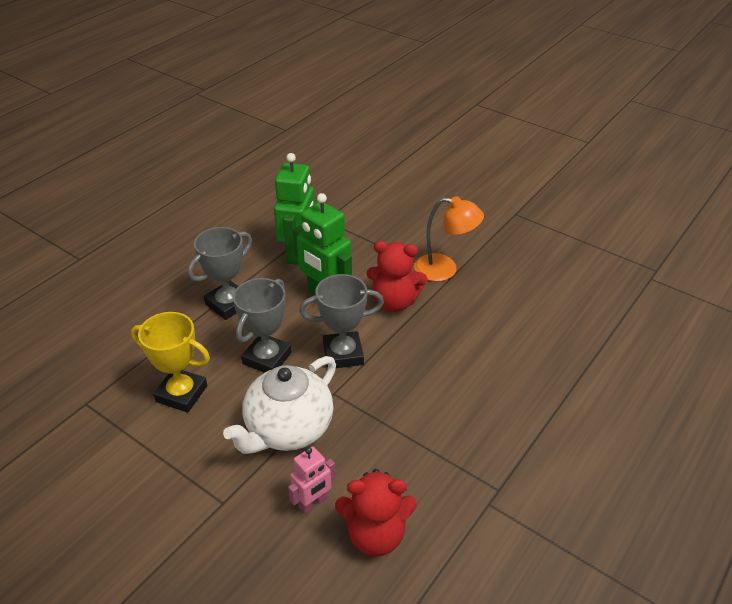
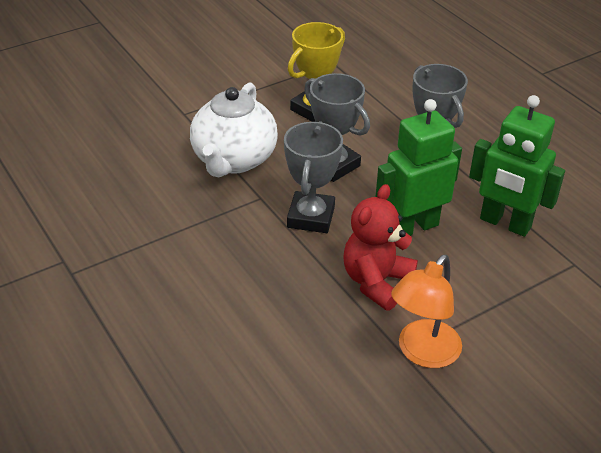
camera: 110 degrees right, 0 degrees up
white teapot [223,356,336,454] -> white teapot turned 135 degrees counterclockwise [190,82,278,177]
pink robot [288,446,336,514] -> none
red teddy bear [335,469,417,557] -> none

